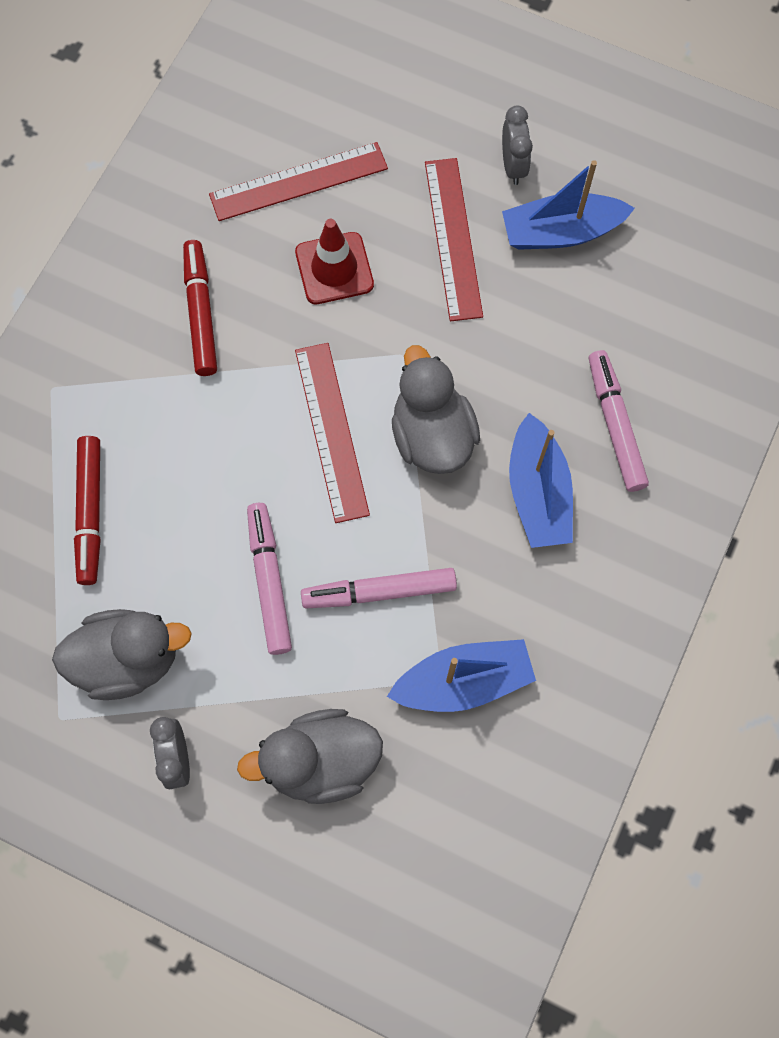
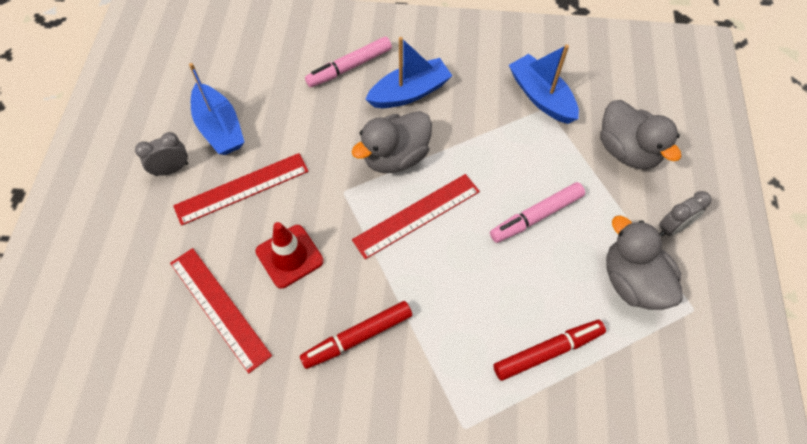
camera: 110 degrees left, 10 degrees down
pink marker [301,568,457,608] -> none

